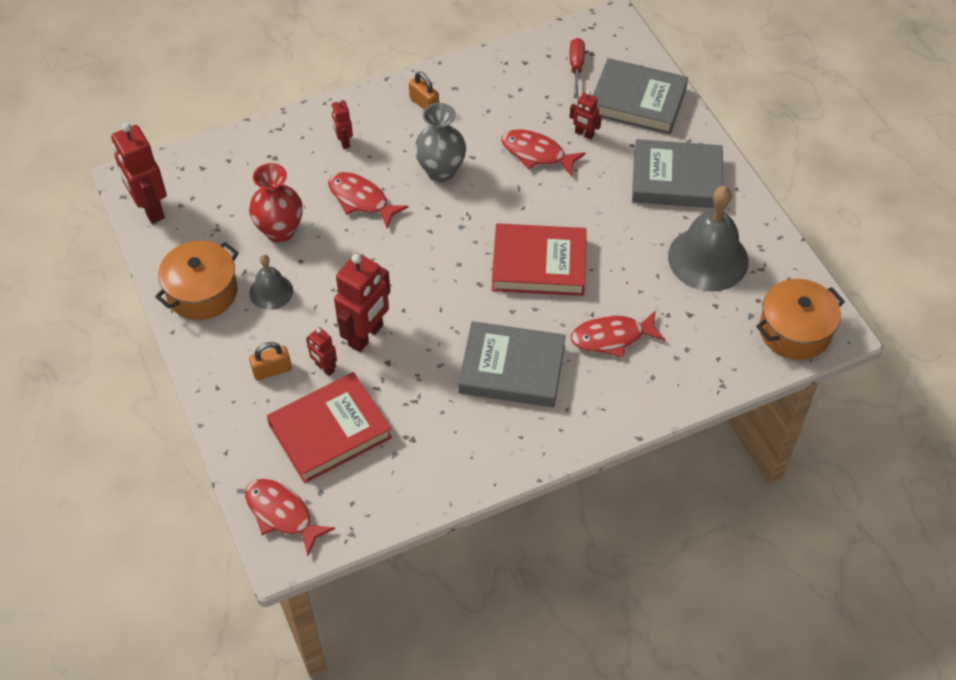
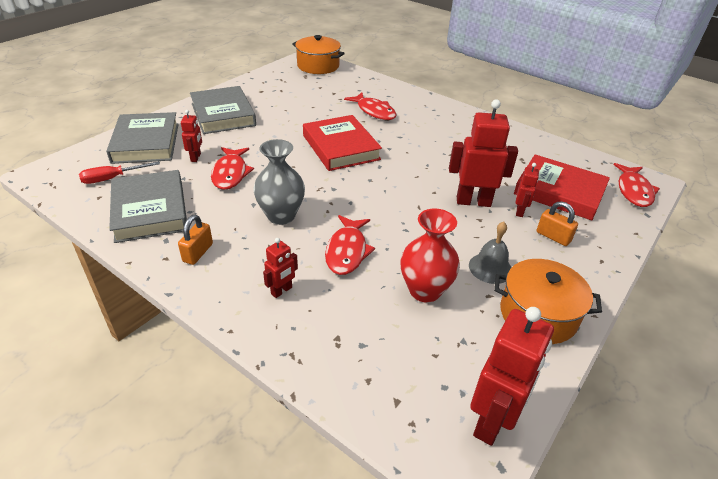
camera: 120 degrees left, 15 degrees down
grey book [458,321,566,407] -> grey book moved to [109,170,187,243]
grey bell [668,186,748,292] -> none

